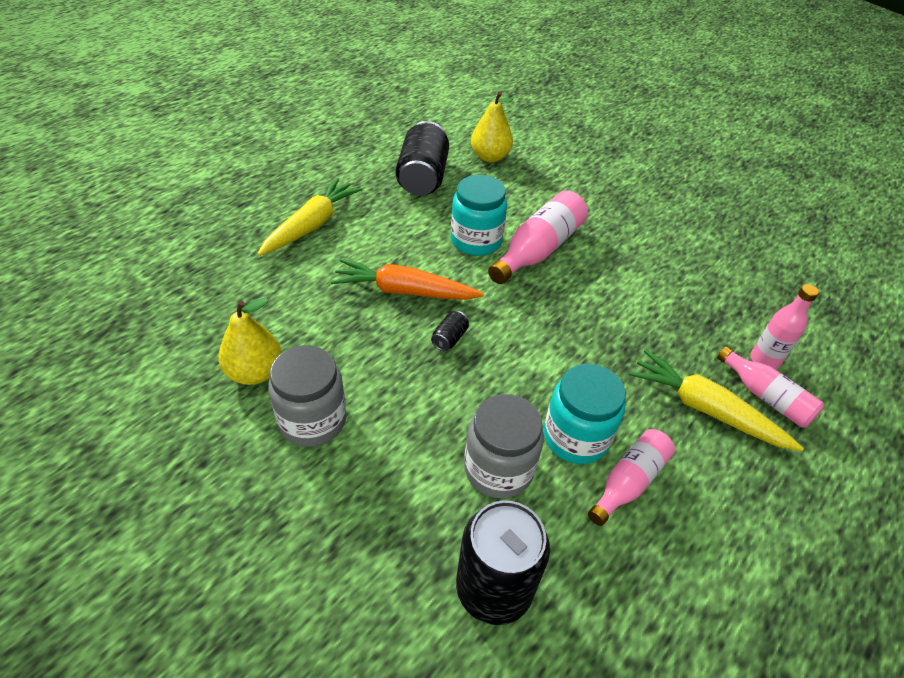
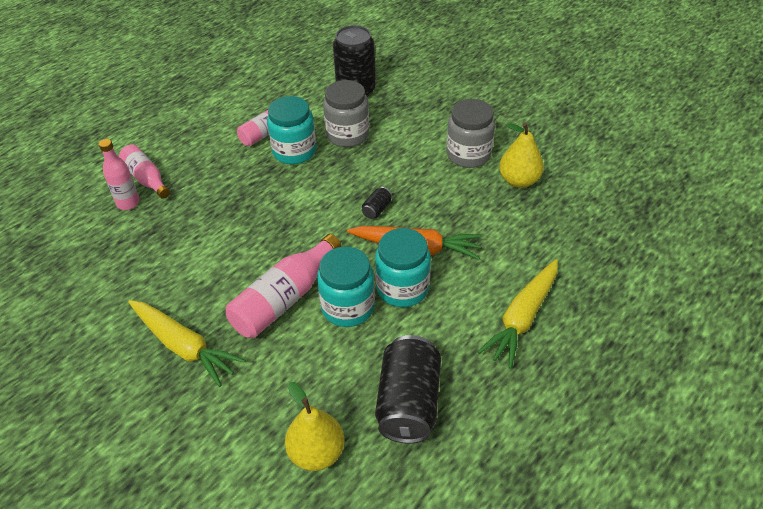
camera: 175 degrees left, 0 degrees up
yellow carrot [629,350,804,451] -> yellow carrot moved to [128,300,245,387]
none -> turquoise jar [375,228,431,307]

